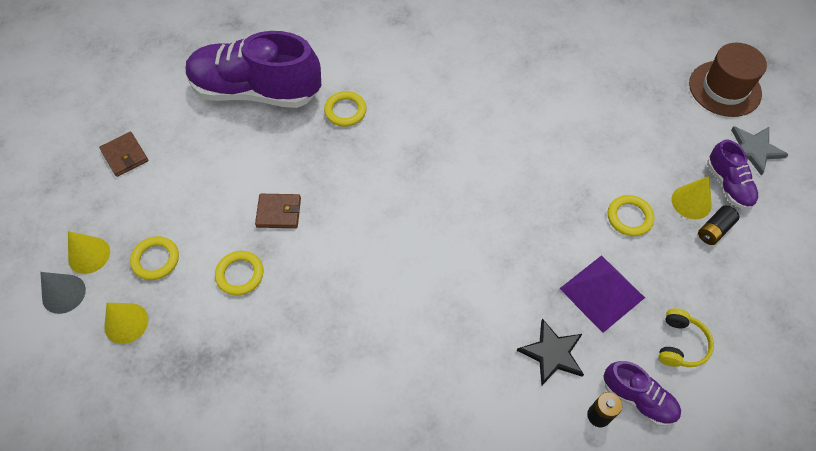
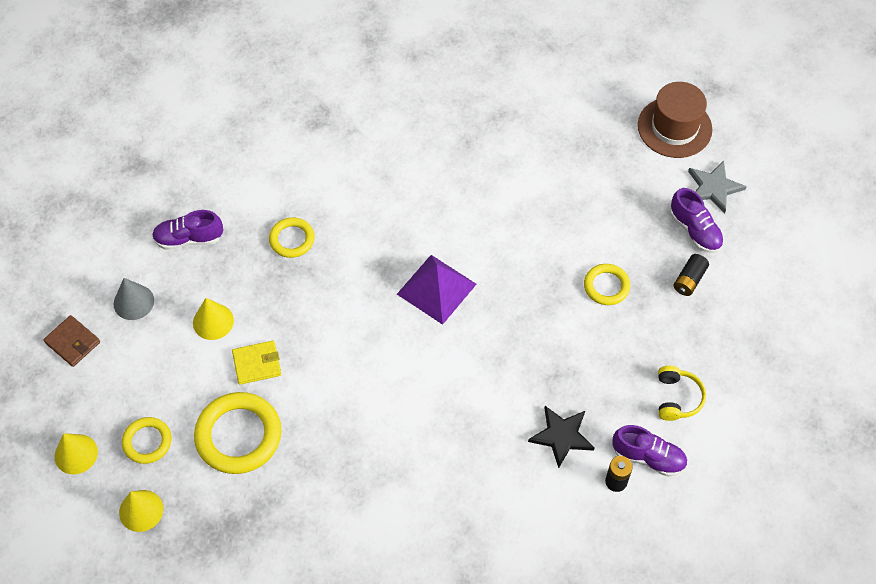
camera: 15 degrees left, 0 degrees up
grey cone [40,272,86,314] -> grey cone moved to [114,278,154,320]
purple shoe [186,31,321,108] -> purple shoe [152,210,223,250], size x0.47
yellow ring [215,251,263,296] -> yellow ring [194,392,282,474], size x1.76
brown wallet [255,194,301,228] -> yellow wallet [232,340,281,385]
purple pyramid [559,255,645,333] -> purple pyramid moved to [397,255,476,325]
yellow cone [671,176,712,219] -> yellow cone moved to [193,298,234,340]

